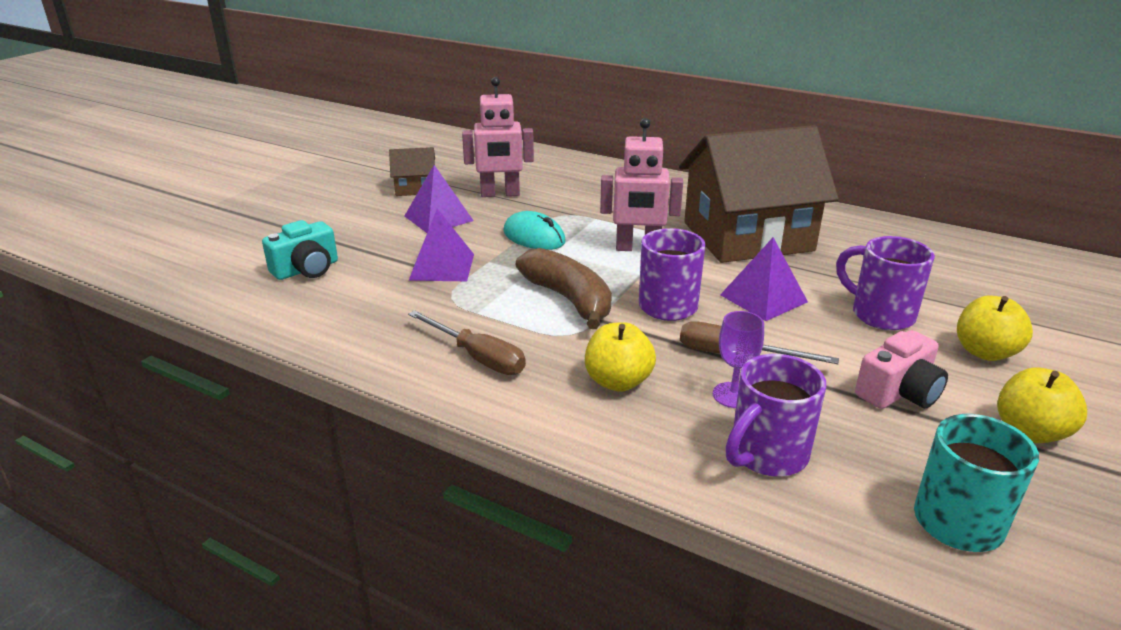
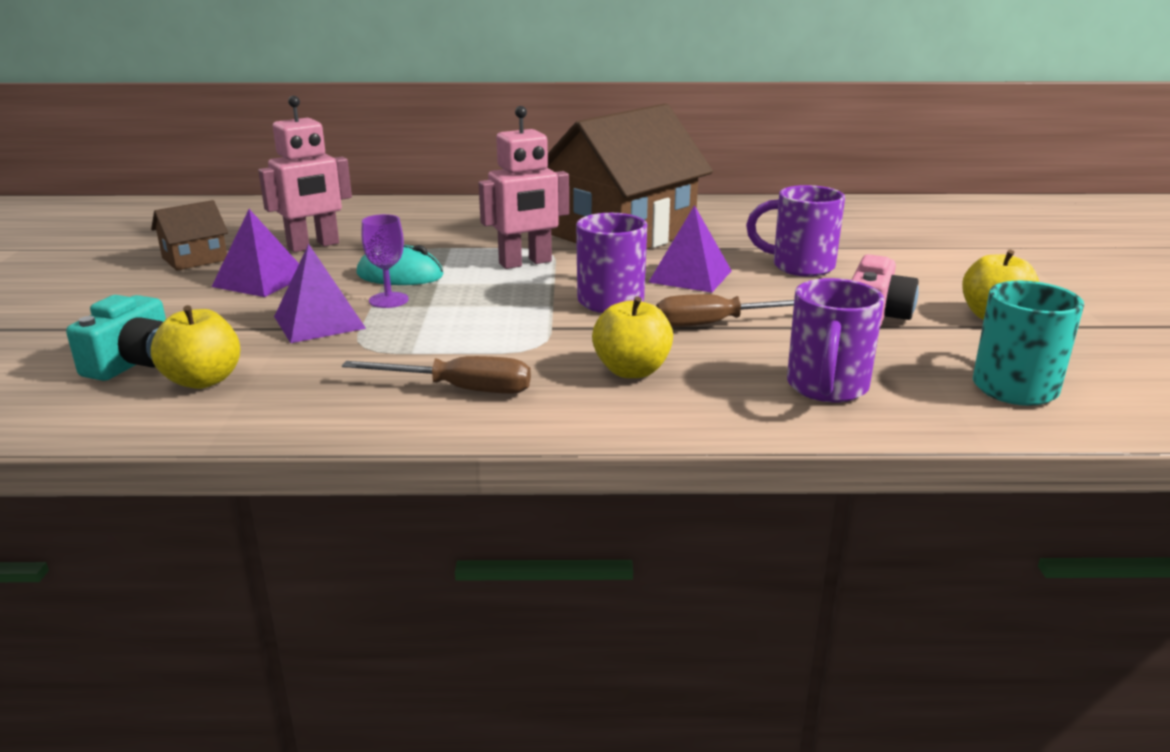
camera: 30 degrees left, 5 degrees down
brown banana [516,248,612,329] -> none
purple goblet [713,311,764,408] -> purple goblet moved to [361,214,409,308]
yellow apple [957,295,1033,361] -> yellow apple moved to [151,305,240,389]

